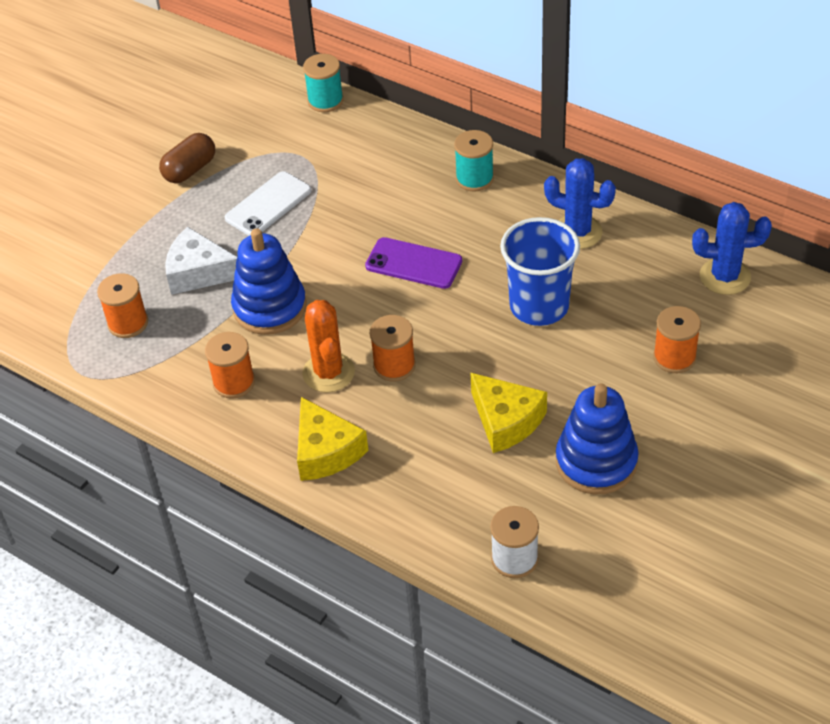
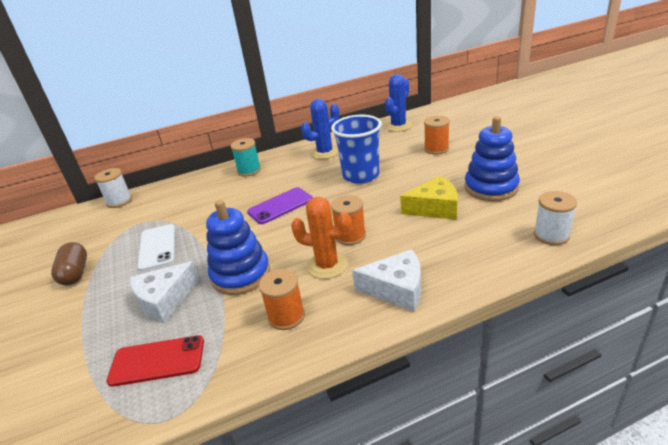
camera: 55 degrees left, 15 degrees down
orange spool [97,273,148,338] -> red phone [106,335,204,387]
yellow cheese [297,397,369,481] -> white cheese [352,249,421,312]
turquoise spool [303,54,344,112] -> white spool [94,168,132,208]

